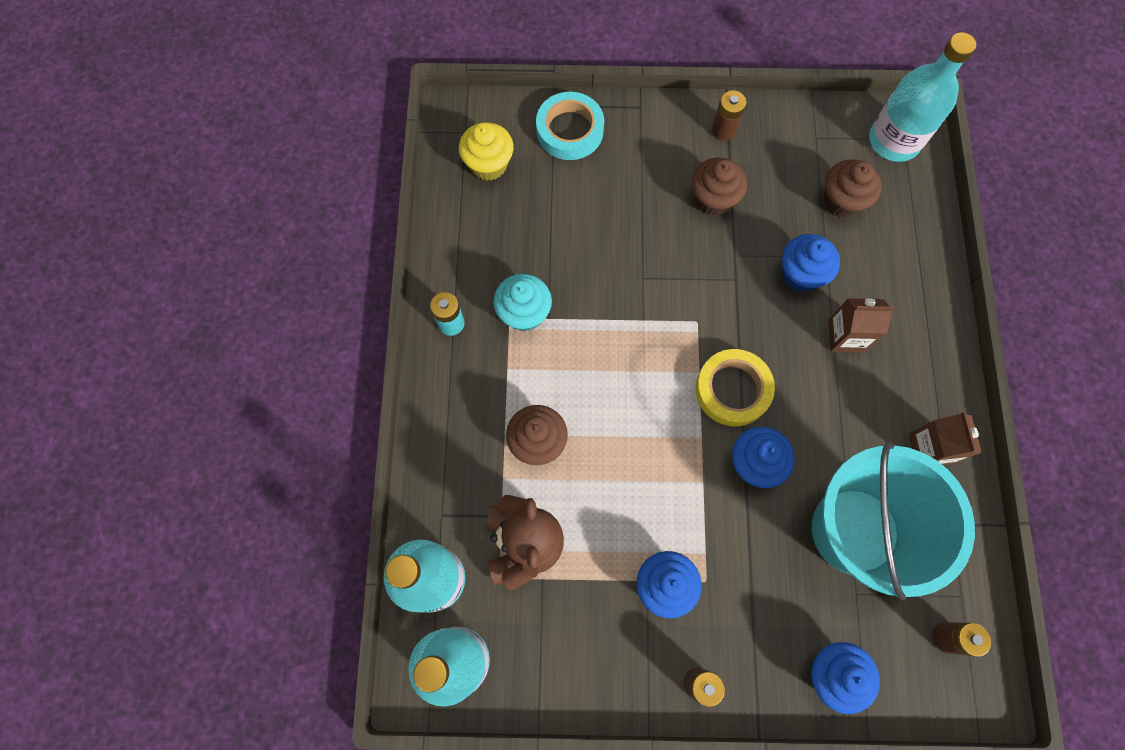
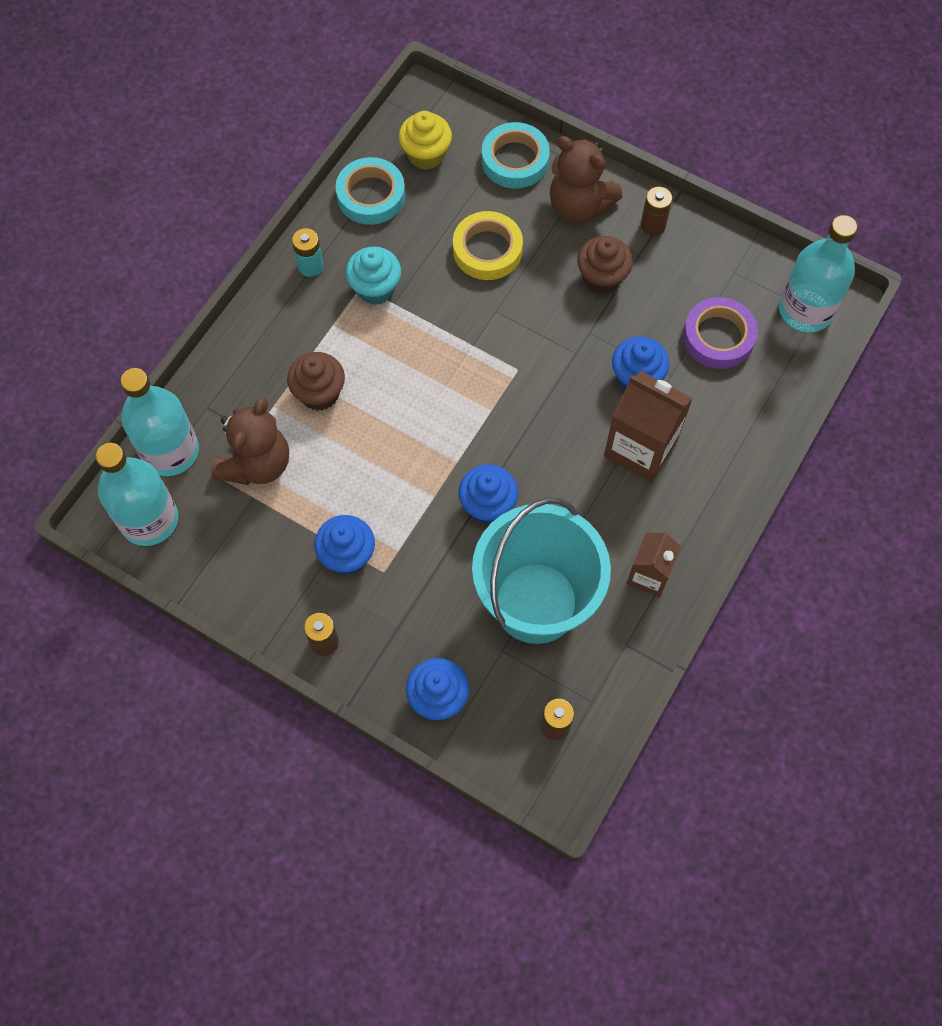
camera: 30 degrees right, 5 degrees down
yellow tape [695,349,775,426] -> yellow tape moved to [453,211,523,280]
brown cupcake [824,160,882,218] -> purple tape [683,297,758,369]
brown carton [828,298,895,352] -> brown carton [604,371,693,482], size x1.61
none -> turquoise tape [336,157,405,225]
none -> brown teddy bear [550,136,622,222]

